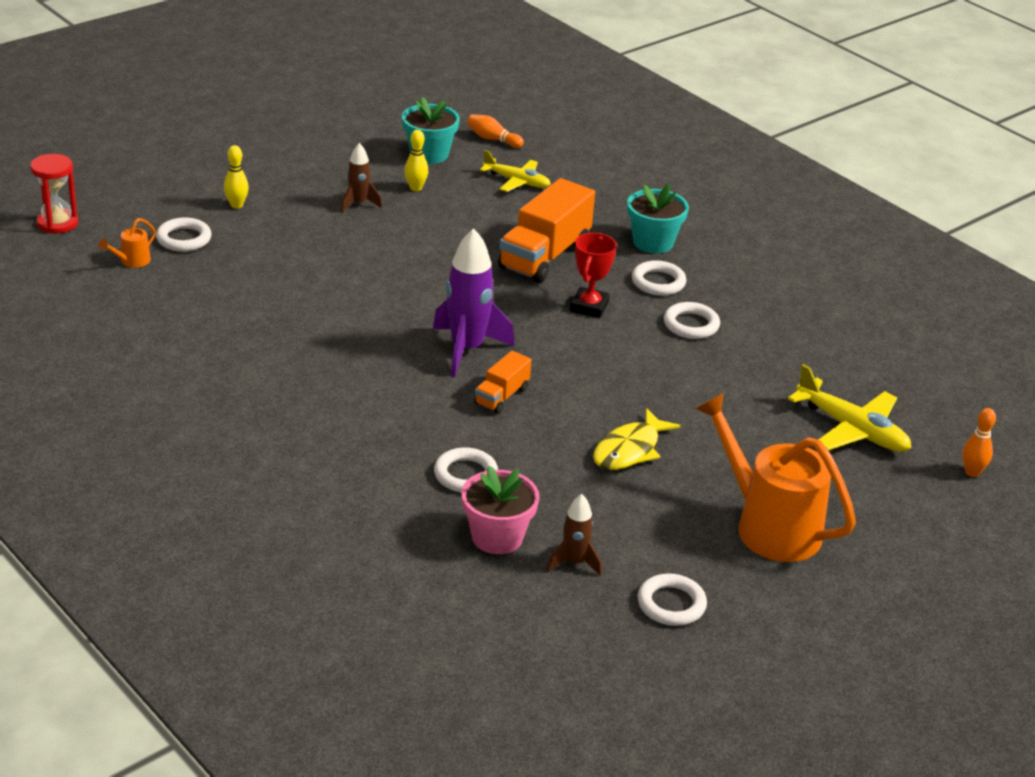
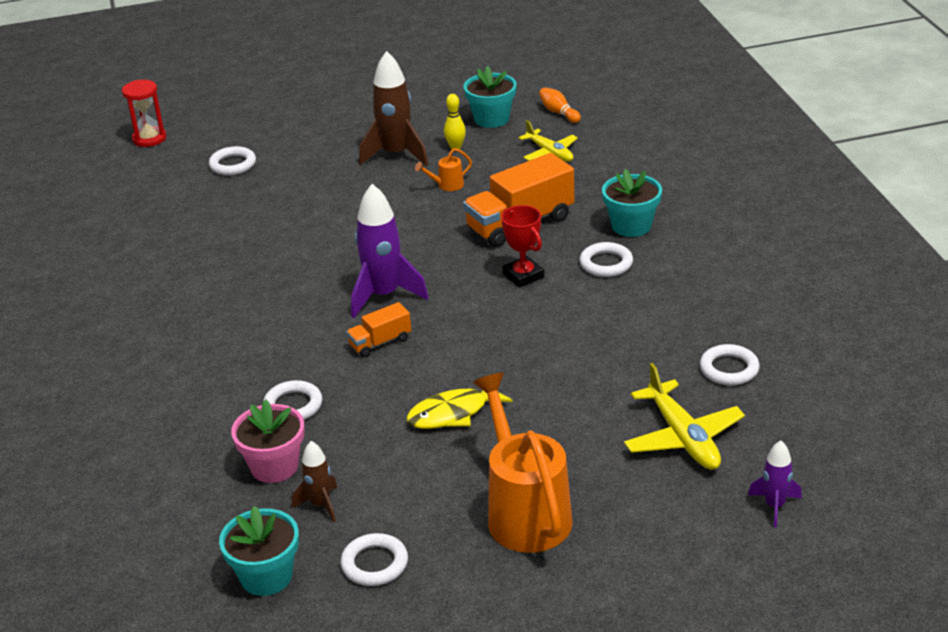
camera: 30 degrees right, 0 degrees up
orange watering can [99,218,156,268] -> orange watering can moved to [415,148,472,191]
yellow bowling pin [224,145,249,208] -> none
brown rocket [341,143,382,213] -> brown rocket [359,51,428,166], size x1.83
red trophy [570,233,617,318] -> red trophy turned 75 degrees counterclockwise [501,205,544,288]
white ring [664,302,720,339] -> white ring moved to [700,344,760,385]
orange bowling pin [962,408,996,477] -> purple rocket [748,440,802,527]
none -> turquoise flower pot [219,506,299,596]

